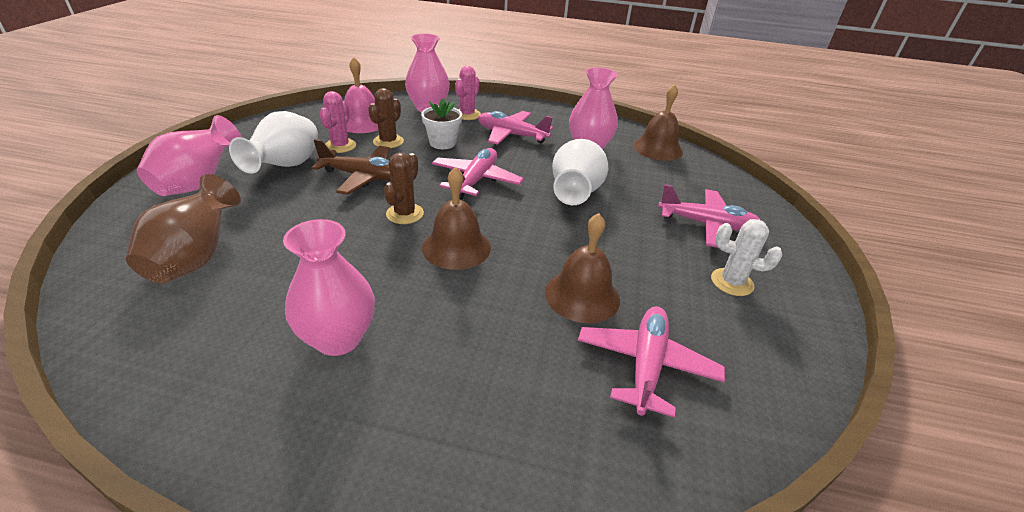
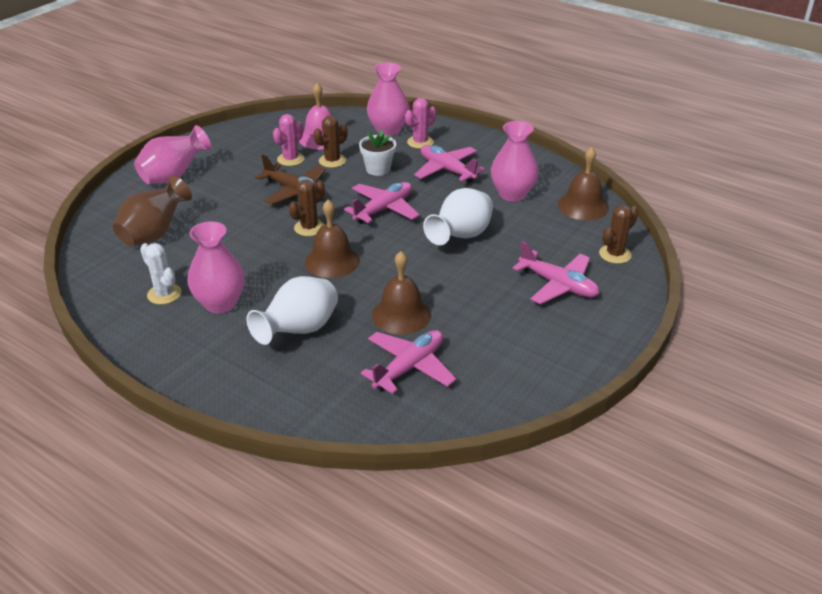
camera: 25 degrees right, 0 degrees up
white vase [229,111,318,174] -> white vase moved to [247,276,338,345]
white cactus [711,219,782,296] -> white cactus moved to [140,243,182,305]
none -> brown cactus [599,205,638,264]

